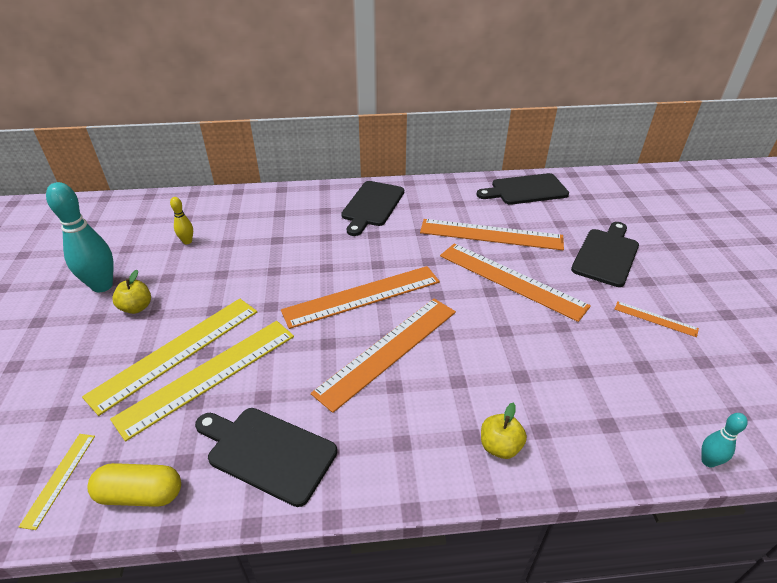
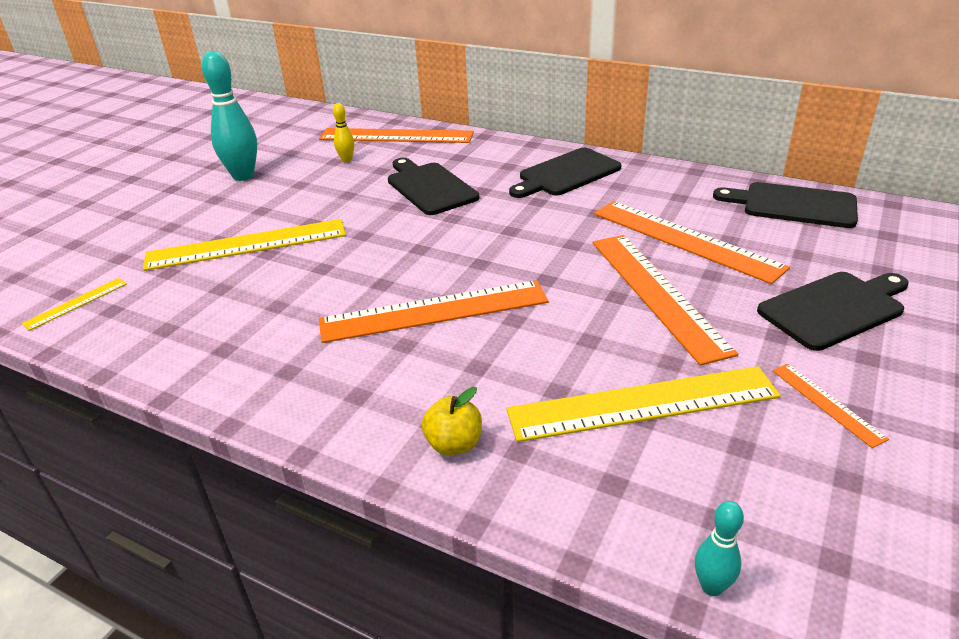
camera: 35 degrees right, 5 degrees down
yellow capsule [87,463,181,507] -> none
yellow ruler [110,321,294,441] -> yellow ruler moved to [506,366,781,442]
yellow apple [112,270,151,314] -> none
black cutting board [195,408,337,507] -> black cutting board moved to [388,158,479,215]
orange ruler [281,266,440,329] -> orange ruler moved to [319,128,474,143]

